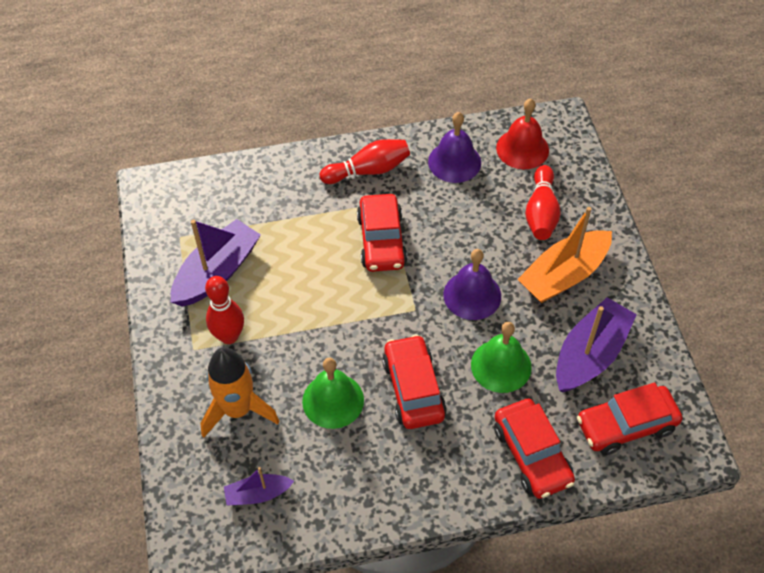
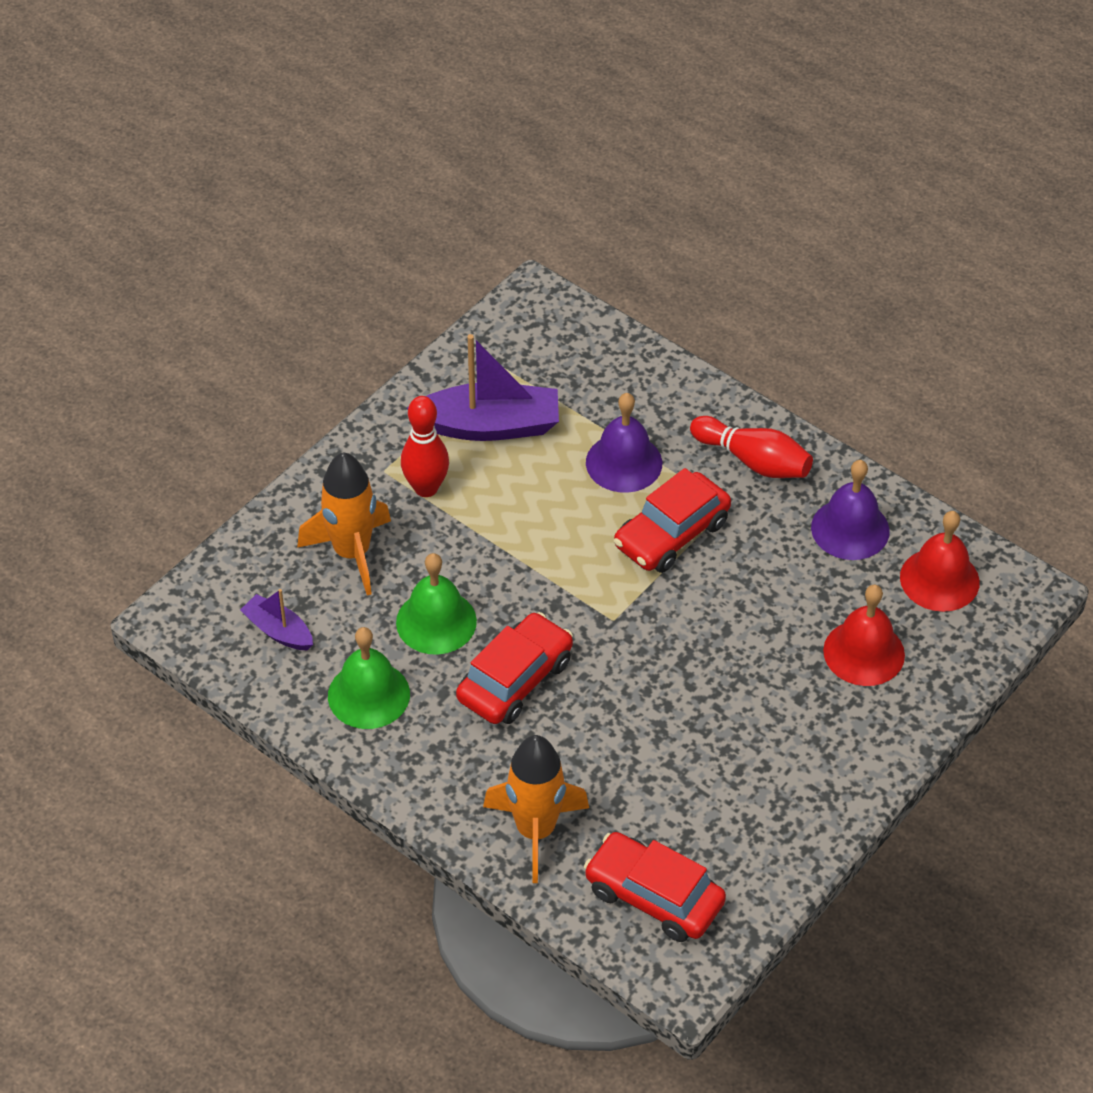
camera: 50 degrees right, 5 degrees down
purple bell [443,249,501,320] -> purple bell moved to [586,393,662,493]
green bell [471,322,532,393] -> green bell moved to [328,627,410,729]
red car [494,399,575,499] -> orange rocket [483,735,589,883]
orange boat [517,207,612,303] -> none
red bowling pin [525,165,561,240] -> red bell [823,585,905,686]
purple boat [556,297,637,393] -> none

